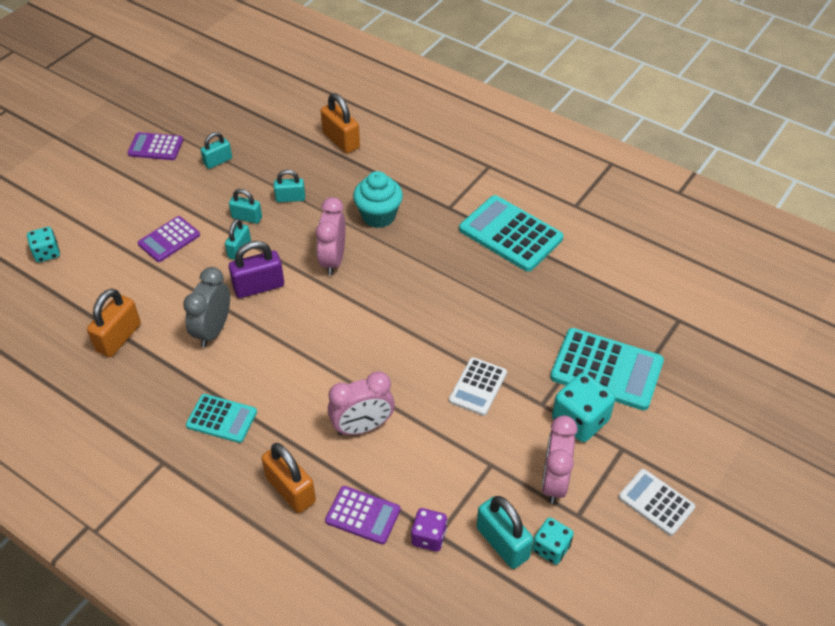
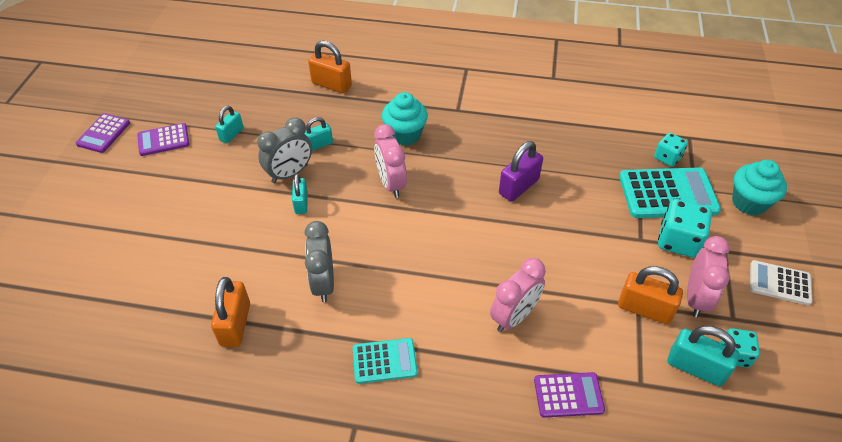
camera: 25 degrees left, 0 degrees up
turquoise dice [27,227,60,263] -> turquoise dice moved to [654,133,688,167]
purple calculator [138,216,200,262] -> purple calculator moved to [75,113,130,153]
turquoise padlock [229,189,262,224] -> grey clock [257,118,312,183]
purple padlock [229,241,284,298] -> purple padlock moved to [499,141,543,202]
orange padlock [262,443,316,513] -> orange padlock moved to [618,266,683,324]
purple dice [411,508,447,552] -> none
white calculator [449,357,507,416] -> none
turquoise calculator [459,195,564,272] -> none
pink clock [542,415,578,504] -> pink clock turned 150 degrees counterclockwise [687,236,730,317]
none -> turquoise cupcake [732,160,787,215]

